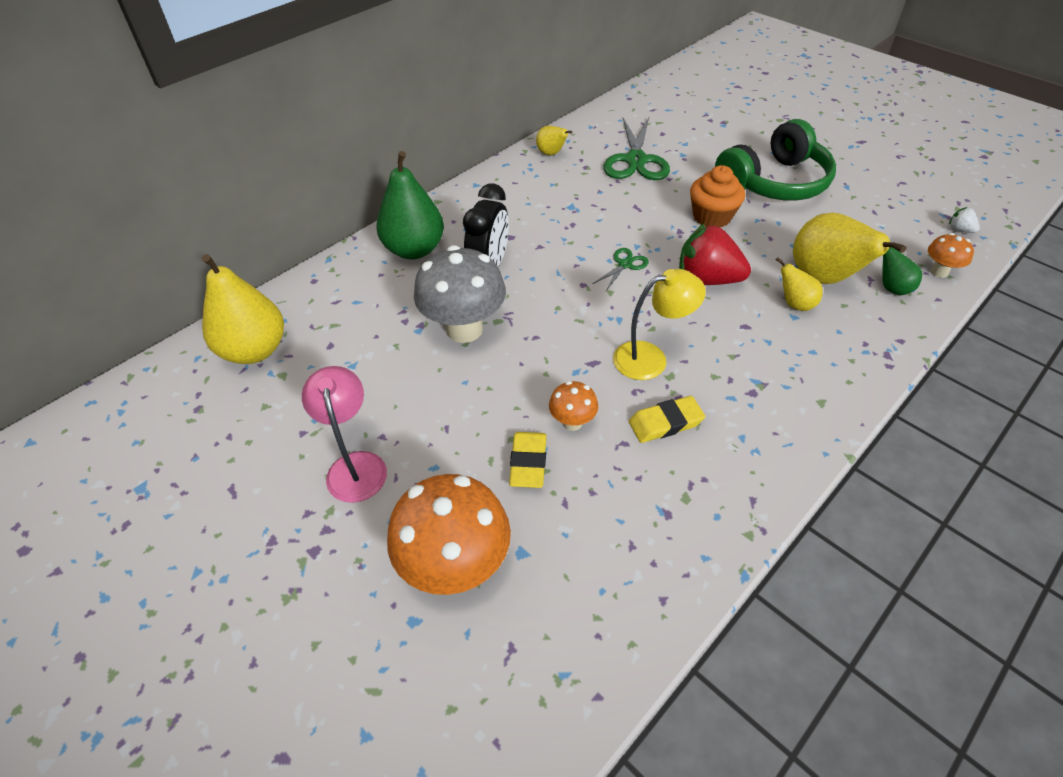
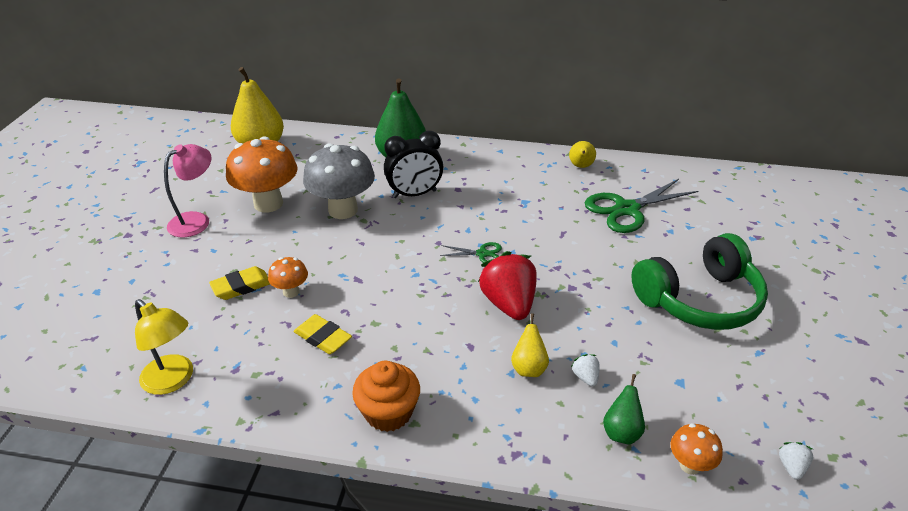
camera: 55 degrees right, 10 degrees down
orange mushroom [387,474,511,595] -> orange mushroom moved to [226,136,298,212]
yellow lamp [613,269,706,380] -> yellow lamp moved to [135,299,193,395]
orange cupcake [690,165,745,227] -> orange cupcake moved to [352,361,420,432]
green headphones [715,119,836,201] -> green headphones turned 45 degrees counterclockwise [631,233,768,330]
yellow pear [793,213,907,284] -> white strawberry [571,354,600,386]

